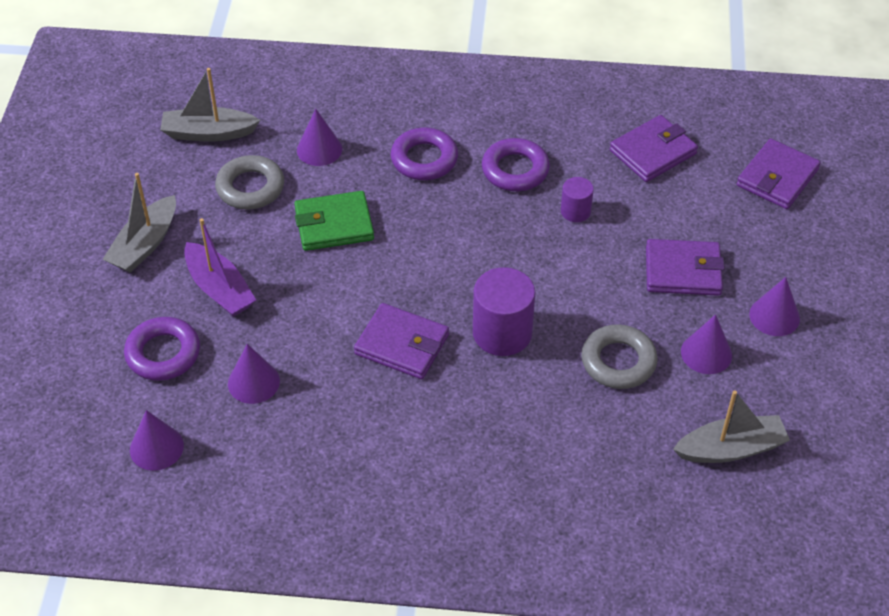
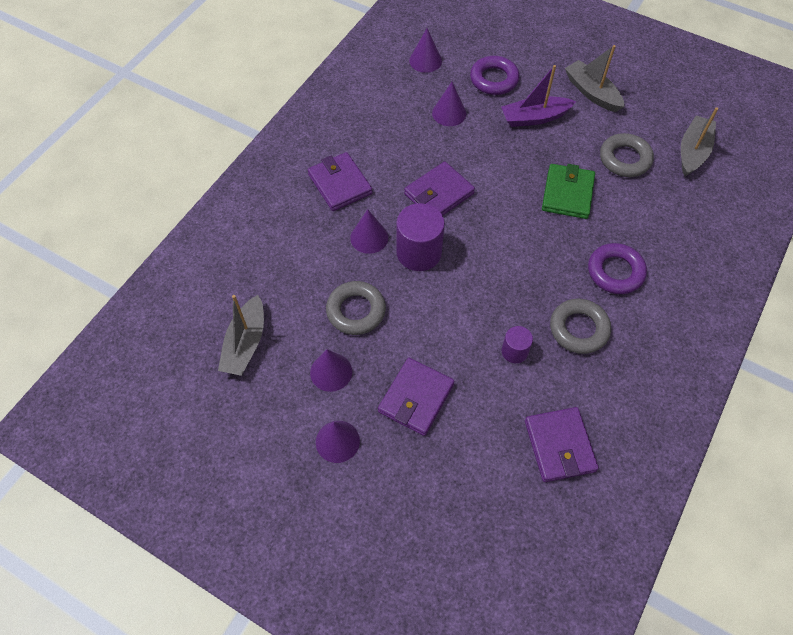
camera: 115 degrees right, 10 degrees up
purple cone [297,109,342,166] -> purple cone moved to [350,209,388,254]
purple ring [482,138,550,191] -> grey ring [550,299,611,354]
purple wallet [737,139,821,209] -> purple wallet moved to [308,152,372,211]

